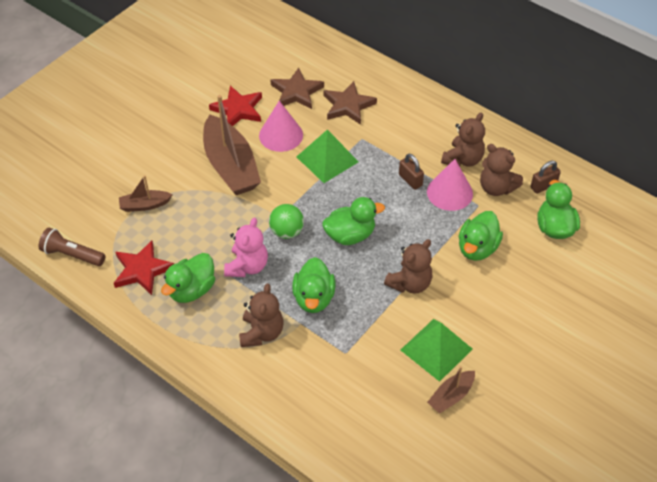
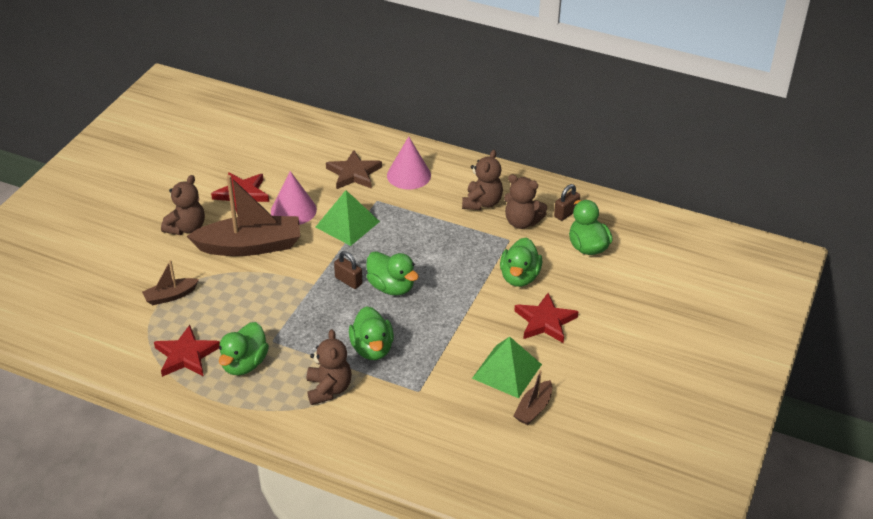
camera: 15 degrees left, 10 degrees down
brown flashlight [38,228,105,266] -> none
brown boat [203,95,261,195] -> brown boat turned 60 degrees counterclockwise [187,175,300,256]
pink teddy bear [224,218,268,277] -> none
green ball [269,204,304,239] -> none
brown star [270,68,324,109] -> none
green duck [322,197,385,245] -> green duck turned 75 degrees clockwise [366,251,419,296]
brown teddy bear [384,239,432,294] -> brown teddy bear moved to [161,175,205,235]
brown padlock [399,154,424,190] -> brown padlock moved to [334,251,362,289]
pink cone [427,159,473,211] -> pink cone moved to [387,136,431,190]
none -> red star [514,293,579,343]

